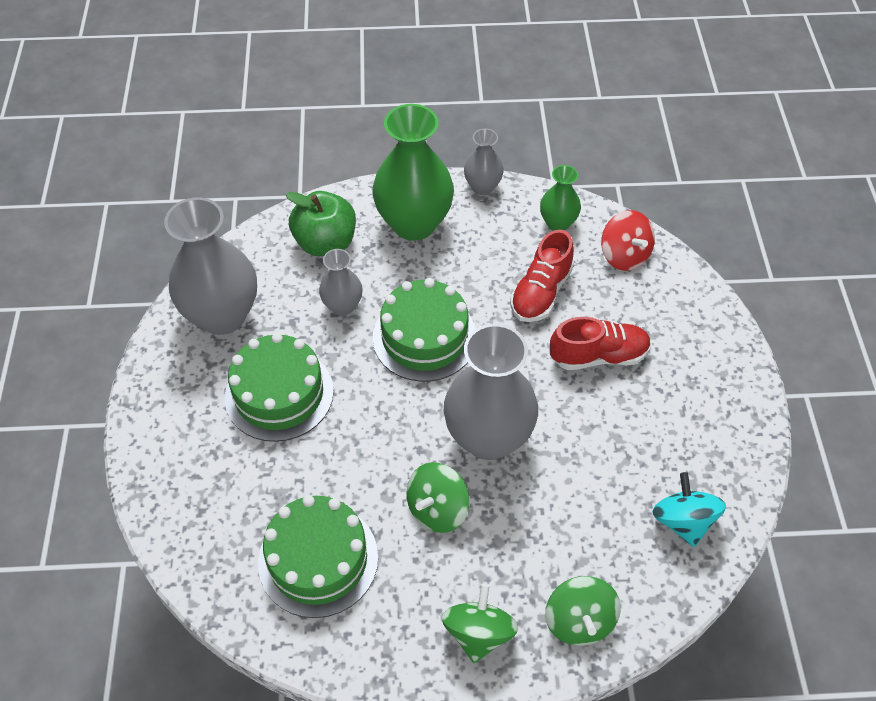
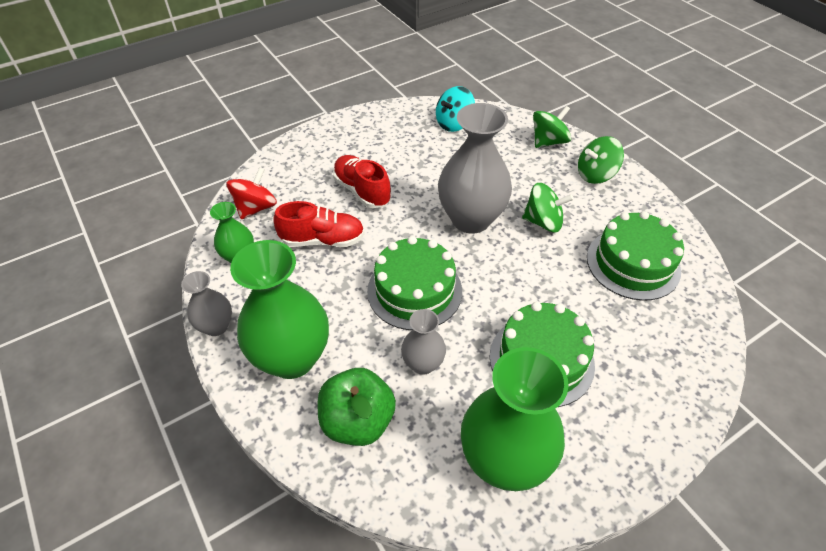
camera: 120 degrees left, 5 degrees down
grey vase [164,197,257,335] -> green vase [461,347,568,491]

